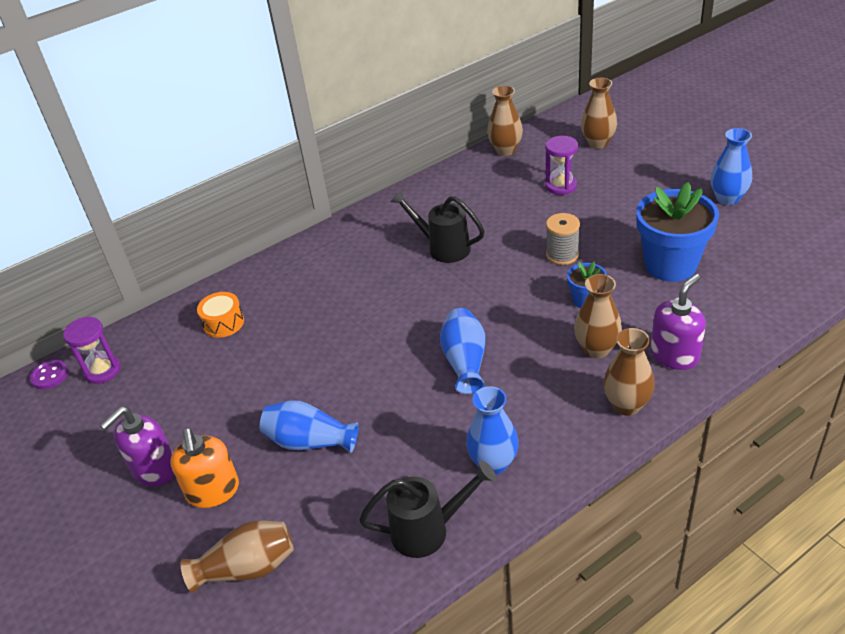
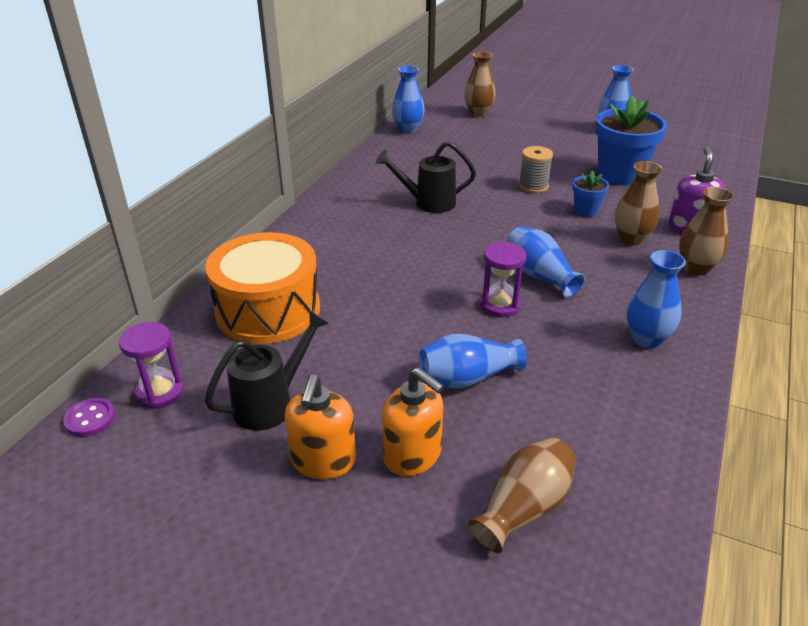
camera: 35 degrees left, 5 degrees down
purple soap dispenser [100,407,174,486] -> orange soap dispenser [285,374,356,479]
orange drum [197,292,244,338] -> orange drum [205,232,320,344], size x2.20
black watering can [359,461,497,558] -> black watering can moved to [205,310,329,431]
brown vase [487,85,523,156] -> blue vase [392,65,425,134]
purple hourglass [545,136,578,195] -> purple hourglass moved to [480,242,527,317]

